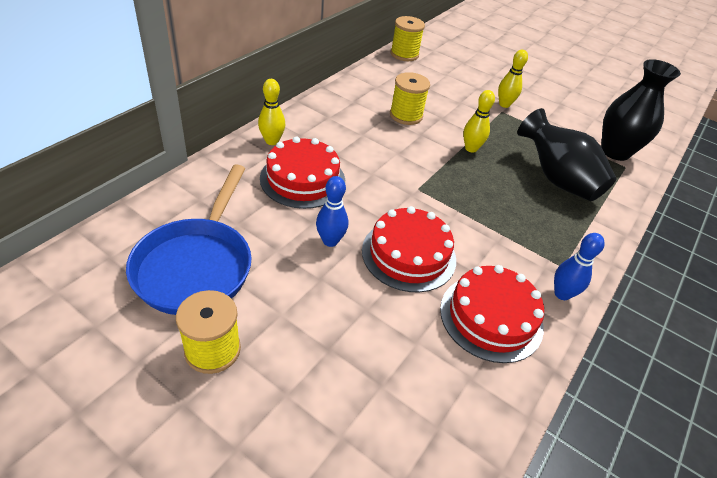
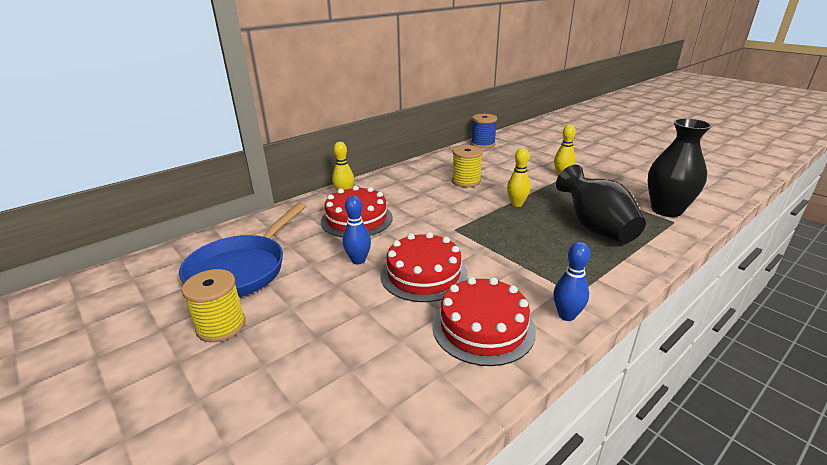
camera: 20 degrees right, 15 degrees down
yellow spool [391,16,425,61] -> blue spool [471,114,497,148]

